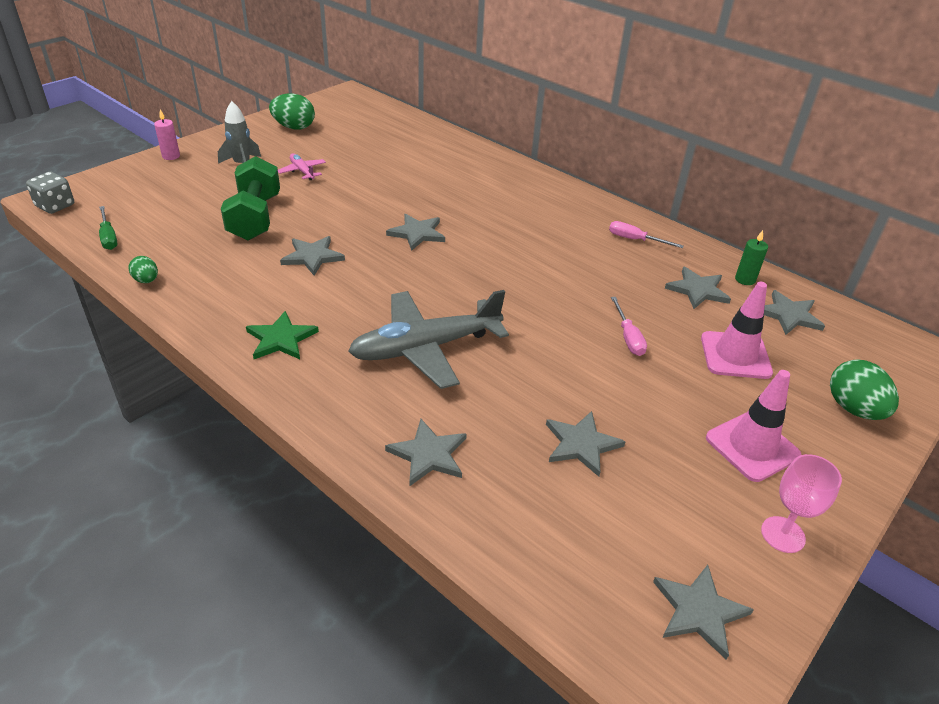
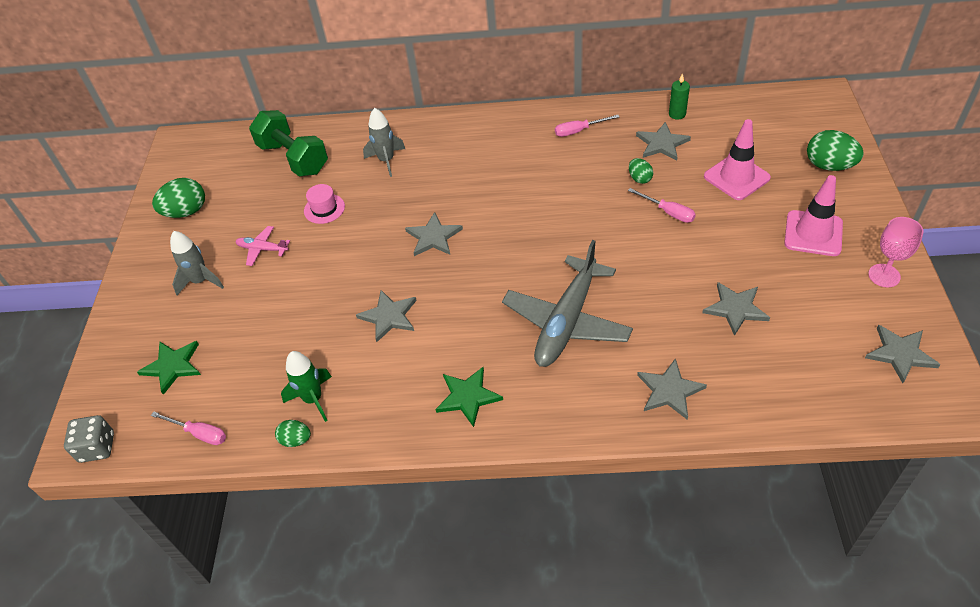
camera: 35 degrees left, 10 degrees up
green screwdriver [99,206,118,250] -> pink screwdriver [151,412,226,445]
pink candle [154,109,180,160] -> none
green dumbbell [221,156,280,241] -> green dumbbell moved to [249,110,328,176]
grey star [764,290,825,335] -> none
none -> green star [137,341,201,395]
none -> green rocket [281,351,332,422]
none -> pink hat [304,184,345,224]
none -> grey rocket [363,108,405,177]
none -> green egg [629,158,653,184]

